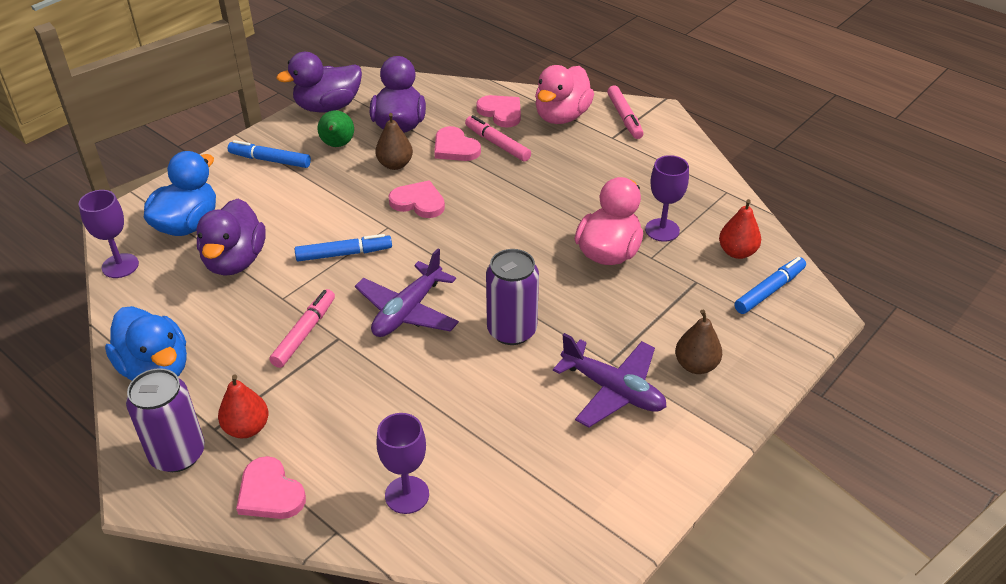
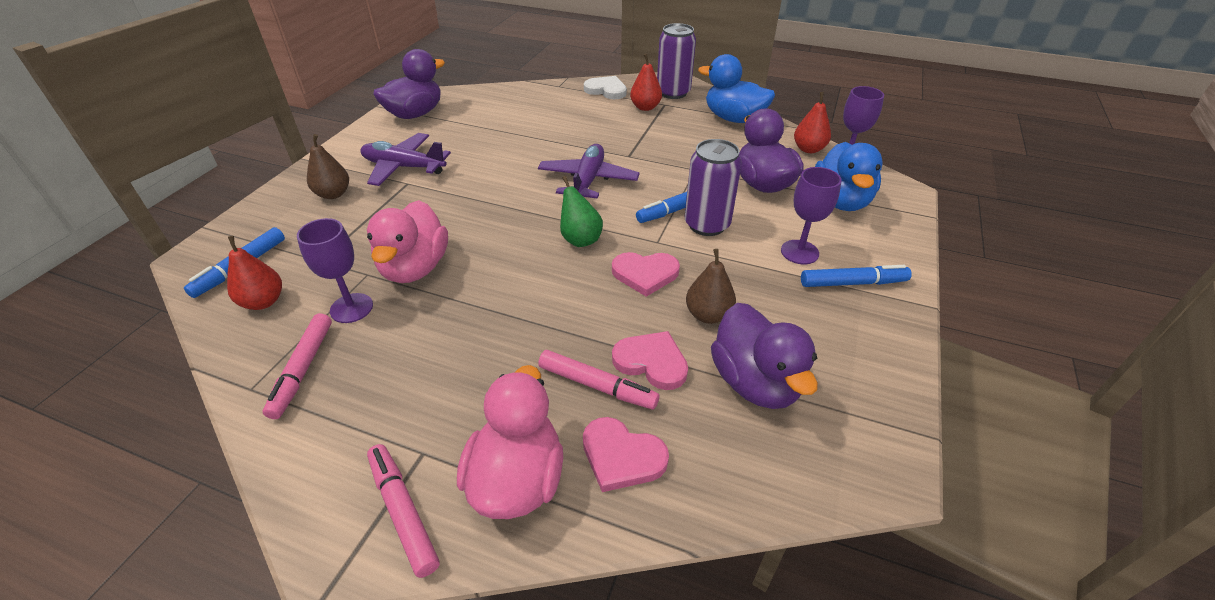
camera: 160 degrees right, 0 degrees up
pink heart [236,456,306,519] -> white heart [584,76,627,99]
pink marker [269,289,335,368] -> pink marker moved to [263,313,332,419]
purple duck [276,52,362,113] -> purple duck moved to [373,49,445,119]
green pear [318,110,354,147] -> green pear moved to [560,176,603,247]
purple goblet [377,413,429,514] -> purple goblet moved to [781,167,842,264]
purple can [486,249,539,345] -> purple can moved to [684,139,742,236]
none -> red pear [794,92,831,153]

